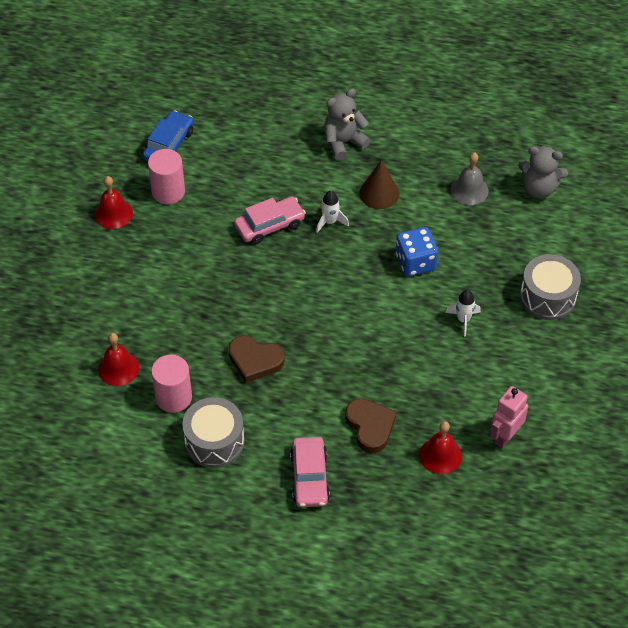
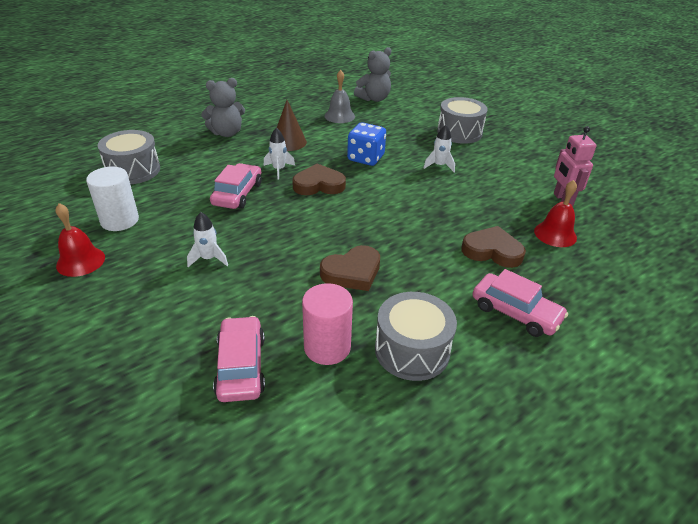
camera: 50 degrees left, 15 degrees down
red bell [98,333,139,386] -> pink car [213,316,265,402]
blue car [143,110,194,161] -> none
pink cylinder [148,149,185,204] -> white cylinder [86,167,139,231]
grey teddy bear [324,89,370,160] -> grey teddy bear turned 120 degrees counterclockwise [201,78,245,137]
none -> grey drum [98,130,160,185]
none -> white rocket [187,212,228,267]
none -> brown heart [292,163,346,195]

